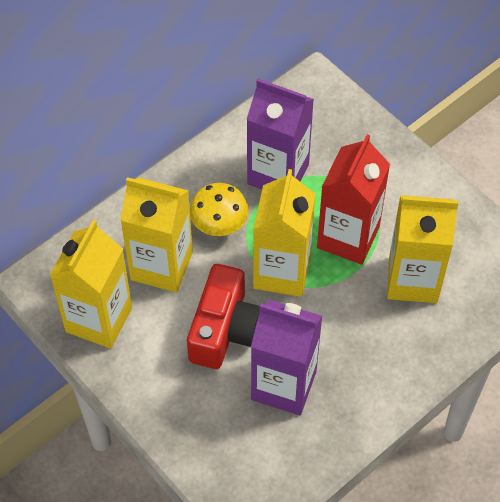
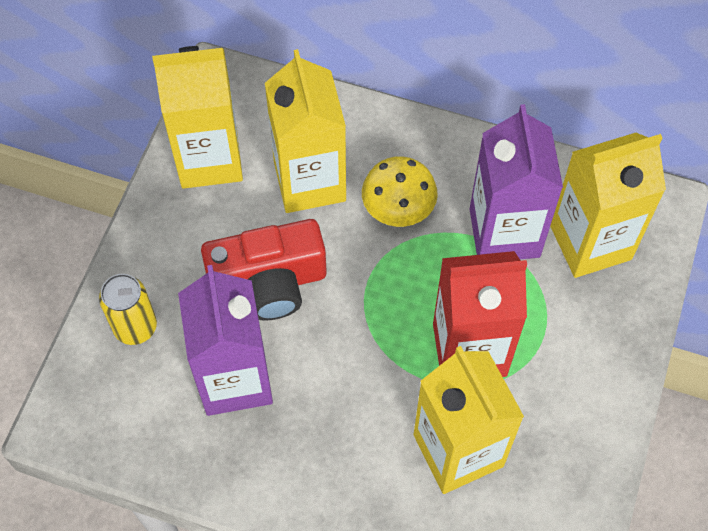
camera: 60 degrees right, 5 degrees up
yellow carton [253,169,316,297] -> yellow carton moved to [550,133,666,278]
none -> yellow can [99,274,157,345]

